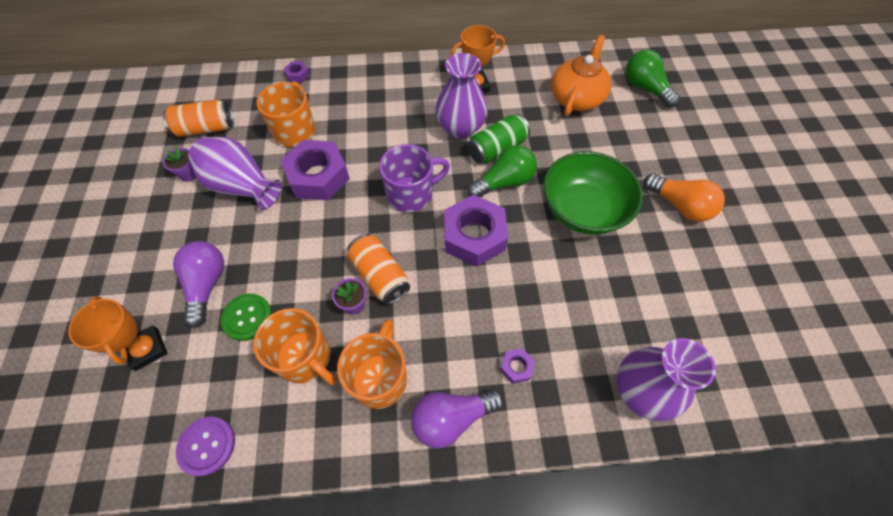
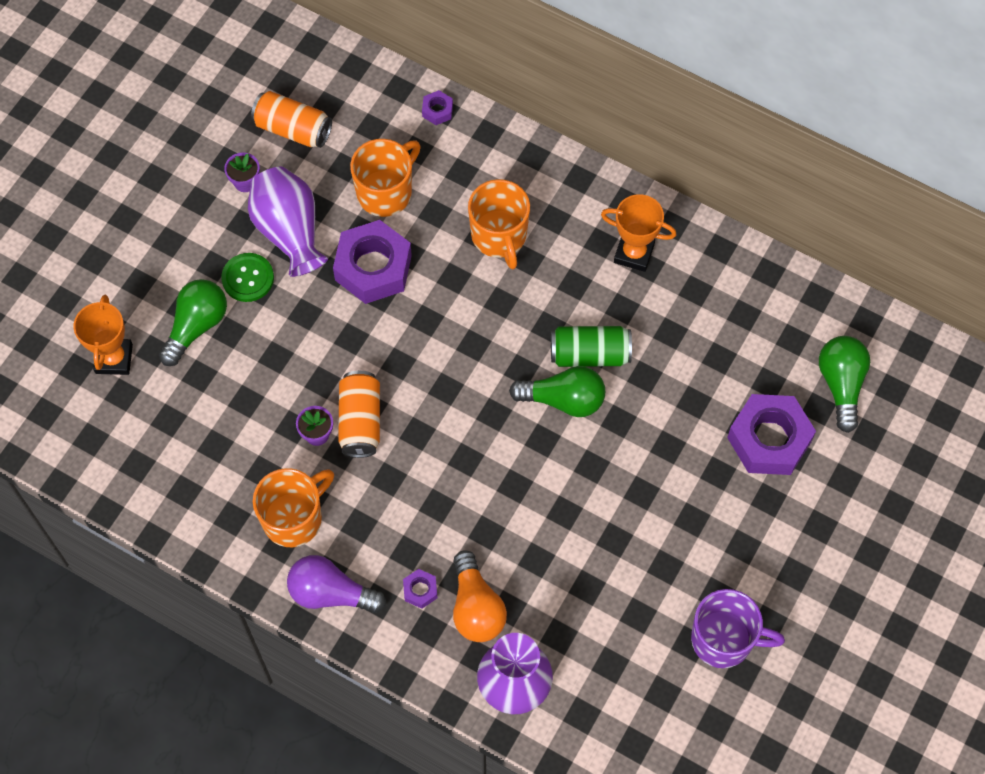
camera: 35 degrees right, 5 degrees up
purple light bulb [173,241,224,328] -> green light bulb [159,279,227,366]
purple button [176,417,235,476] -> none
green button [221,294,272,341] -> green button moved to [221,253,274,302]
orange mug [253,308,336,385] -> orange mug moved to [468,179,530,270]
purple mug [379,144,450,213] -> purple mug moved to [691,589,785,668]
purple vase [435,53,488,139] -> none
purple nut [444,195,508,267] -> purple nut moved to [727,394,816,475]
green bowl [543,151,643,235] -> none
orange teapot [551,35,611,116] -> none
orange light bulb [643,174,725,222] -> orange light bulb moved to [453,550,507,642]

